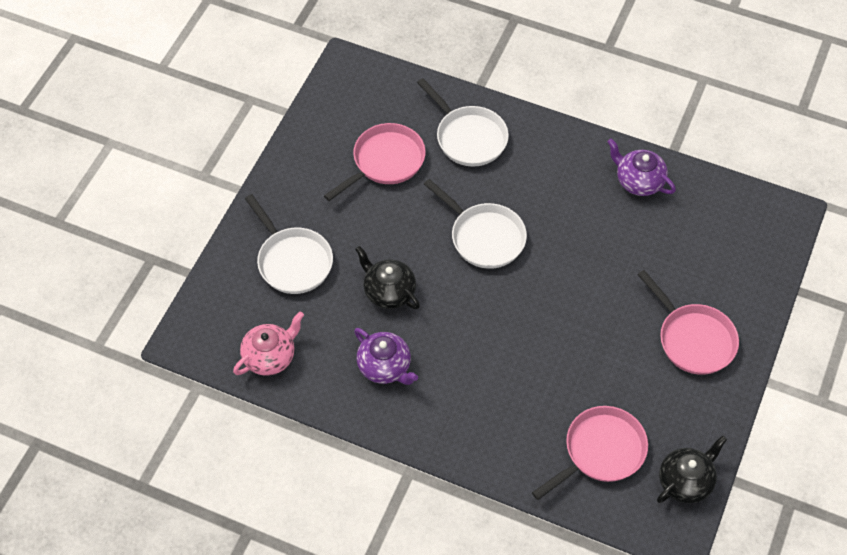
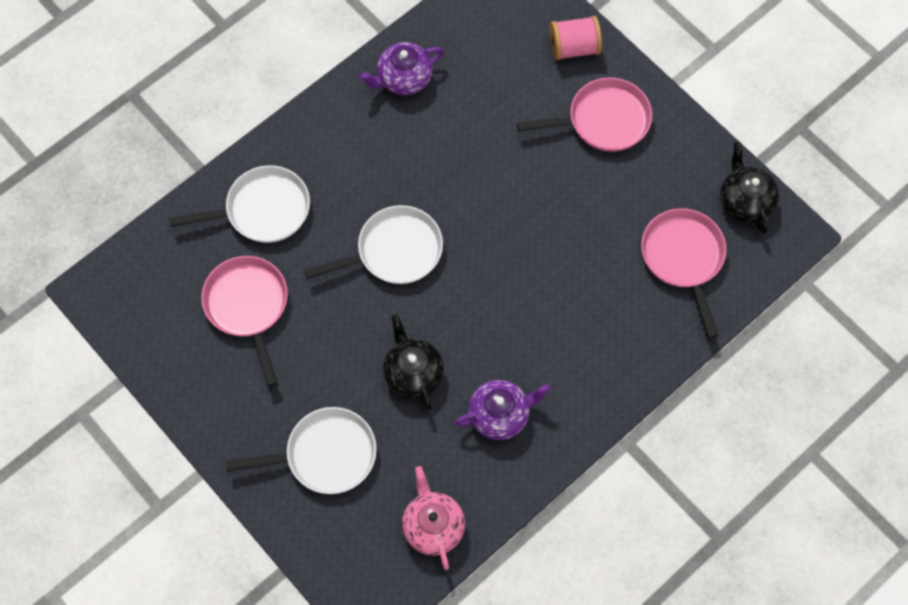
camera: 65 degrees left, 10 degrees up
black teapot [355,246,420,309] -> black teapot turned 90 degrees clockwise [383,315,444,410]
none -> pink spool [550,16,602,60]

